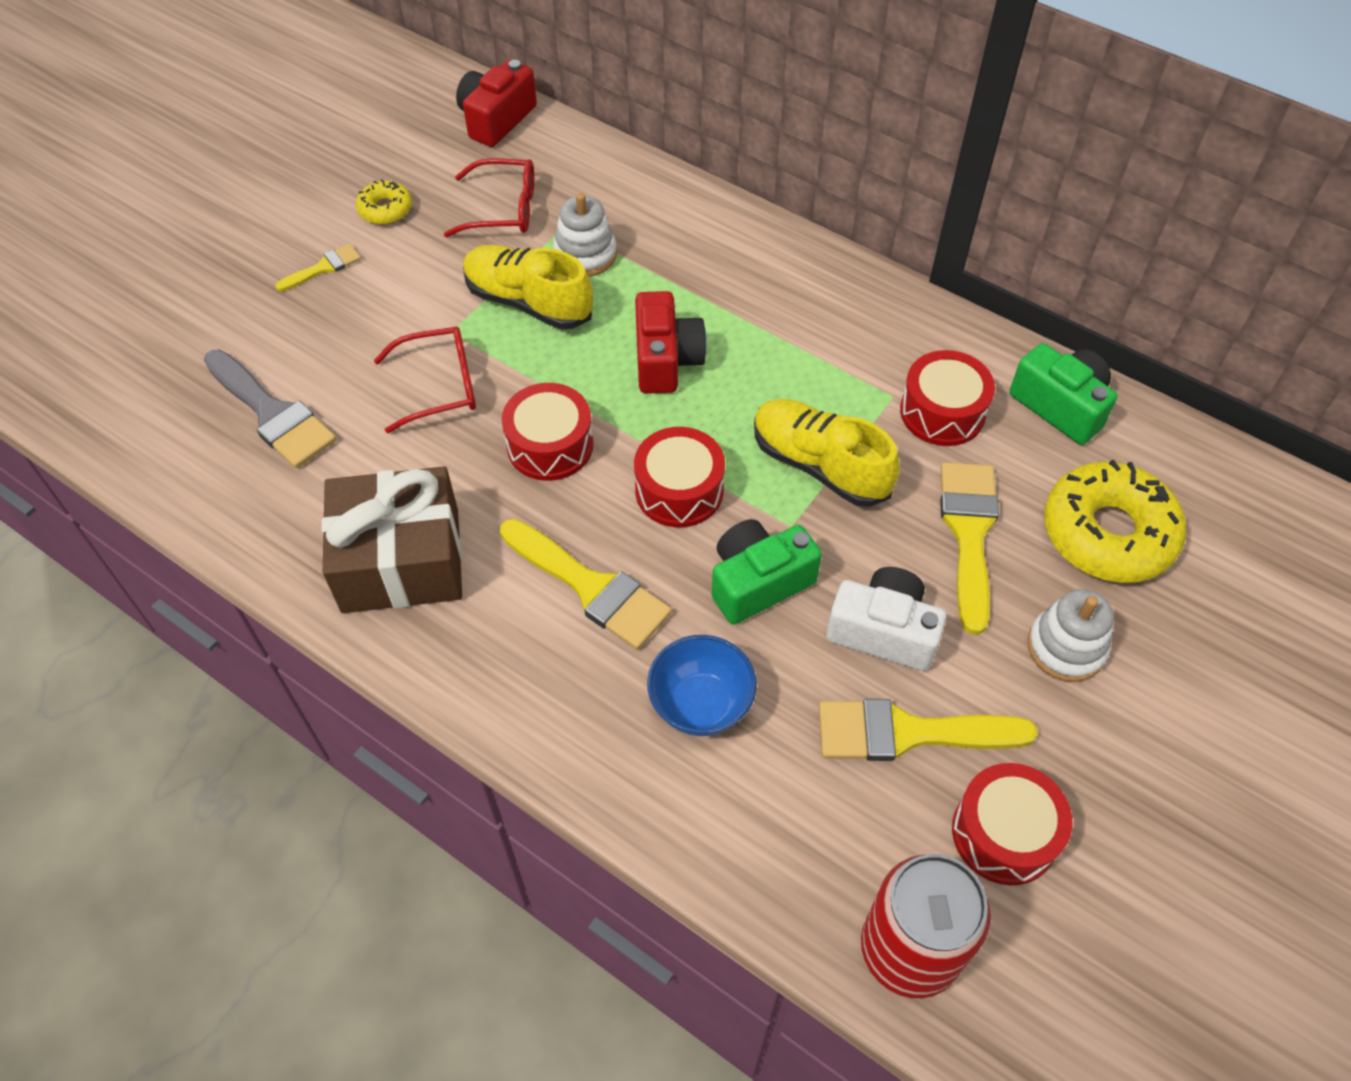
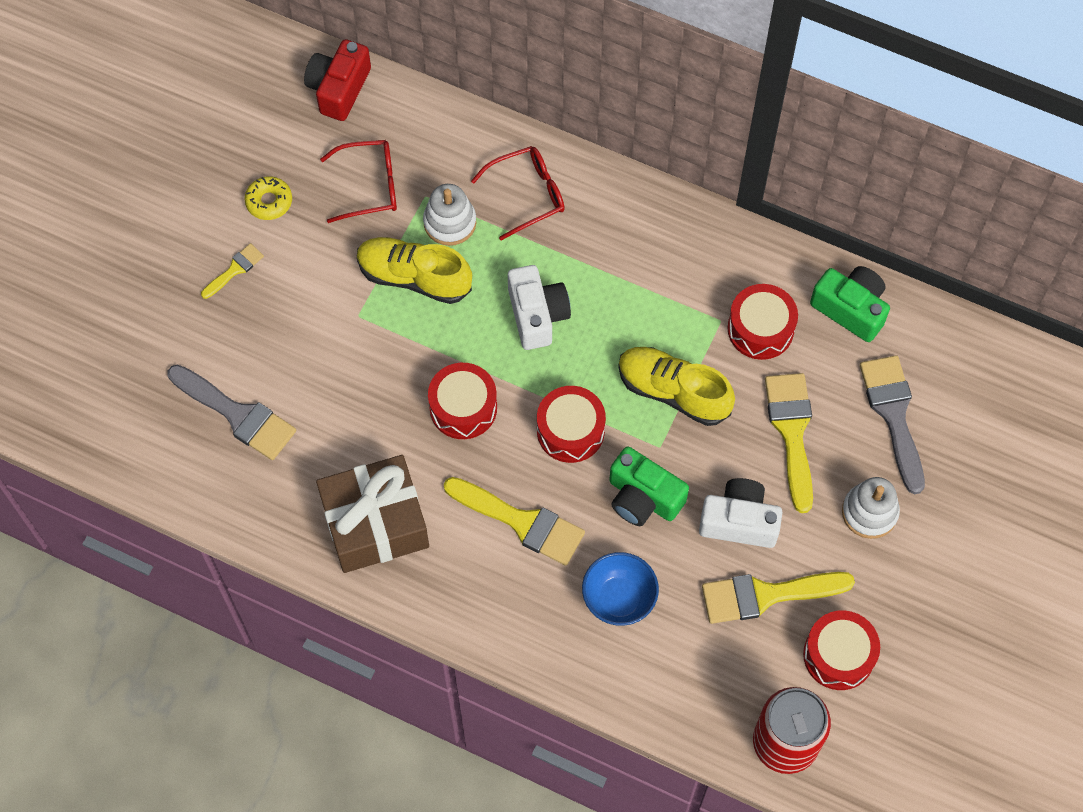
camera: 10 degrees left, 10 degrees up
red glasses [374,327,476,433] -> red glasses moved to [471,146,565,241]
red camera [635,291,707,394] -> white camera [508,265,571,350]
green camera [711,519,822,624] -> green camera turned 105 degrees counterclockwise [609,446,689,526]
yellow donut [1044,460,1186,583] -> grey brush [860,355,925,494]

